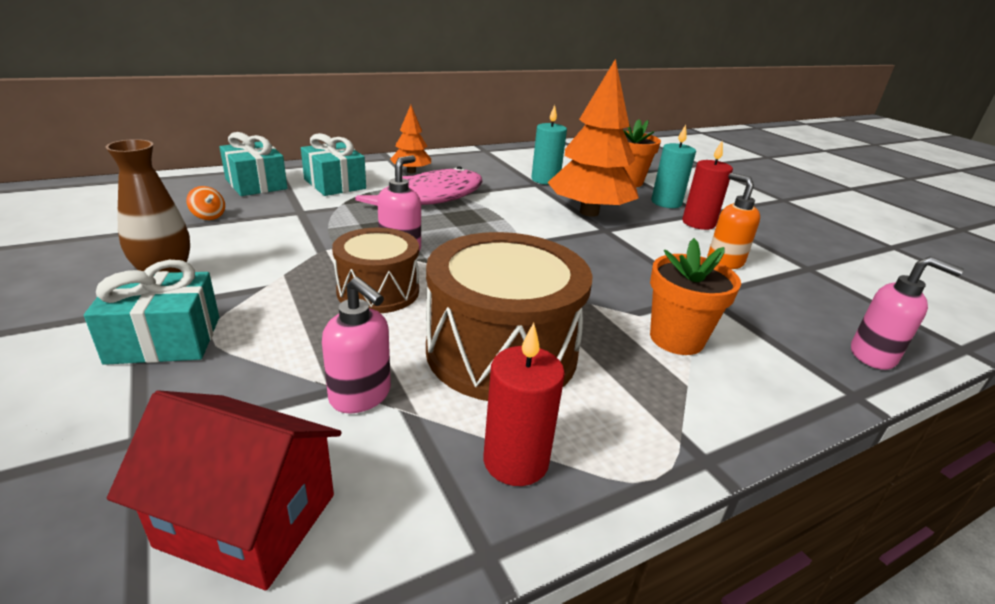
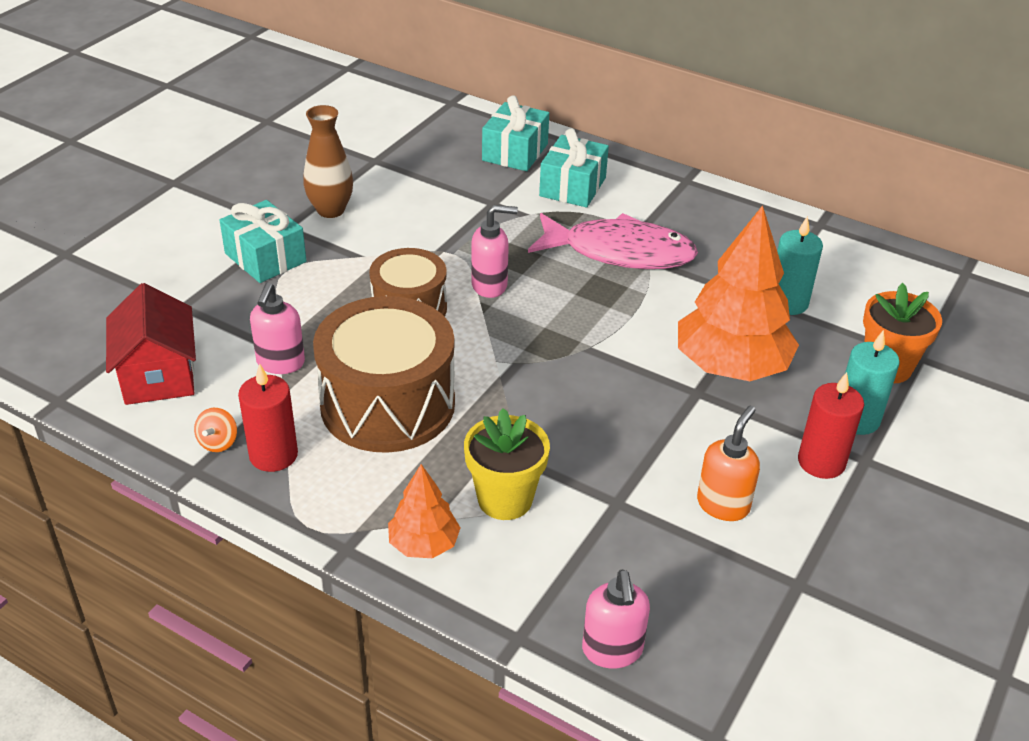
camera: 60 degrees right, 10 degrees up
orange spinning top [186,186,225,220] -> orange spinning top moved to [194,408,237,452]
orange tree [390,105,431,174] -> orange tree moved to [388,464,461,558]
orange flower pot [650,238,741,355] -> yellow flower pot [464,408,550,520]

